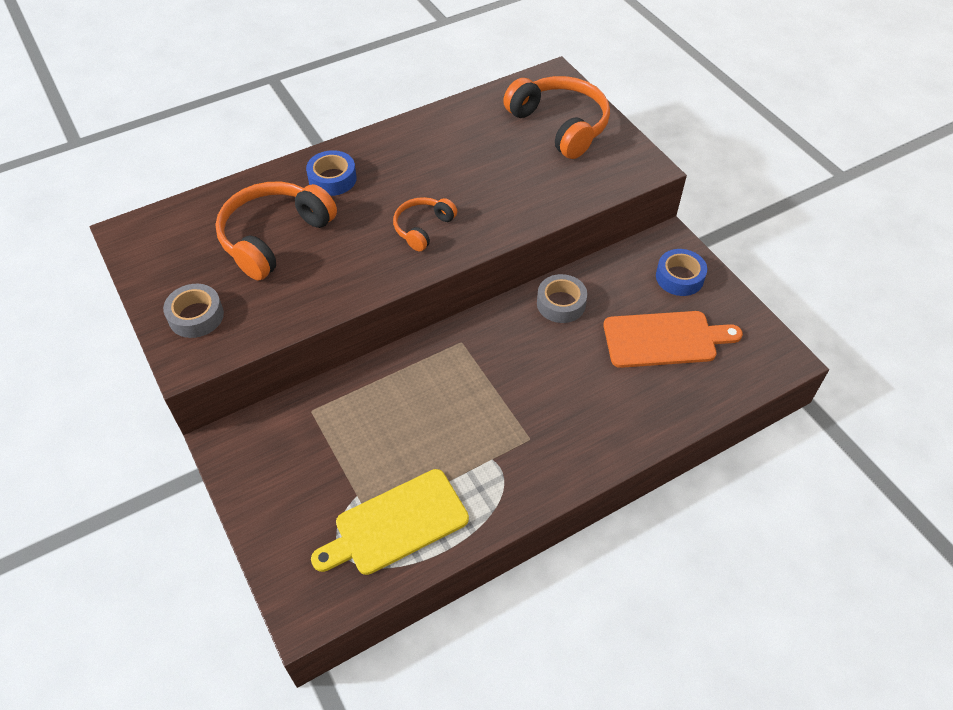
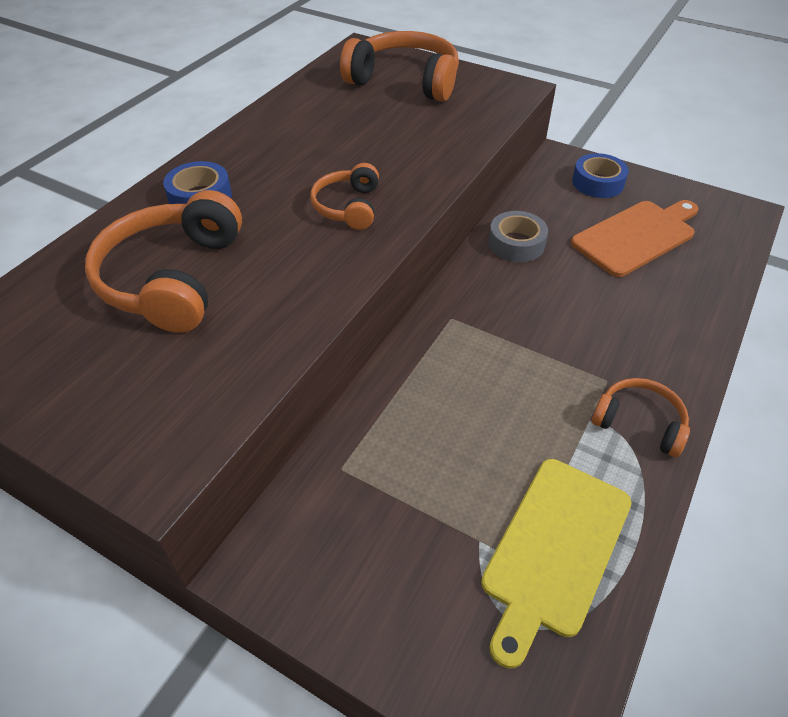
camera: 30 degrees left, 5 degrees down
grey tape [163,284,224,338] -> none
none -> orange headphones [592,378,690,457]

